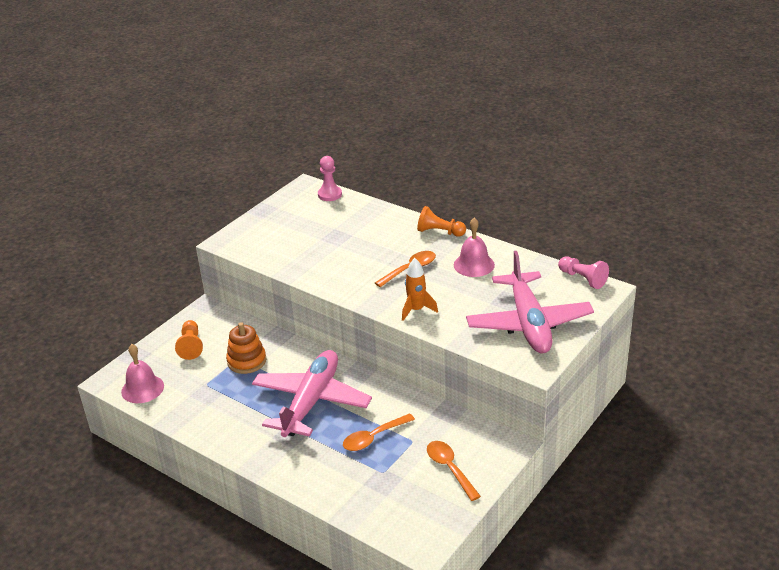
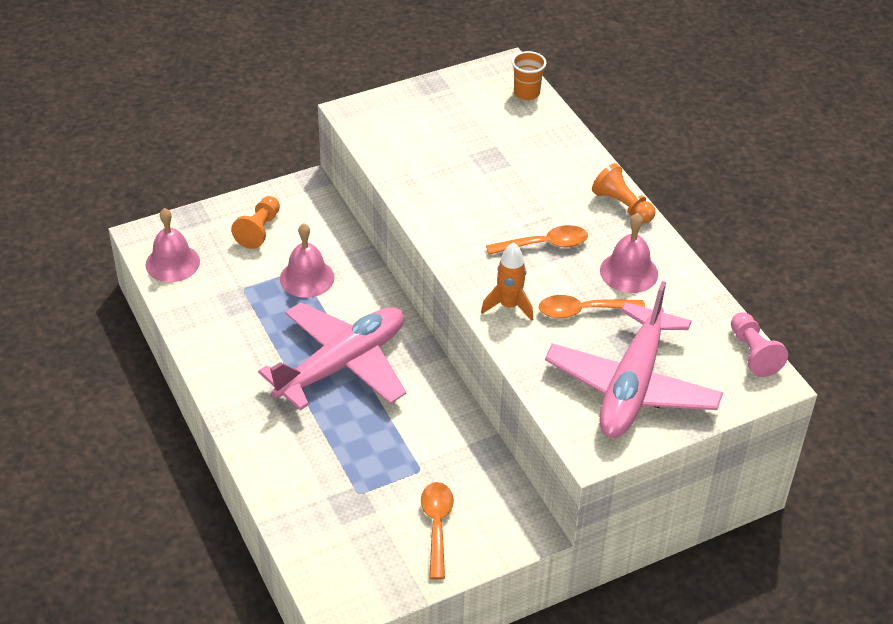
camera: 25 degrees right, 10 degrees up
orange stacking toy [226,322,266,374] -> pink bell [280,223,335,298]
pink pawn [318,156,342,201] -> orange cup [512,51,547,100]
orange spoon [343,413,415,451] -> orange spoon moved to [539,295,645,319]

